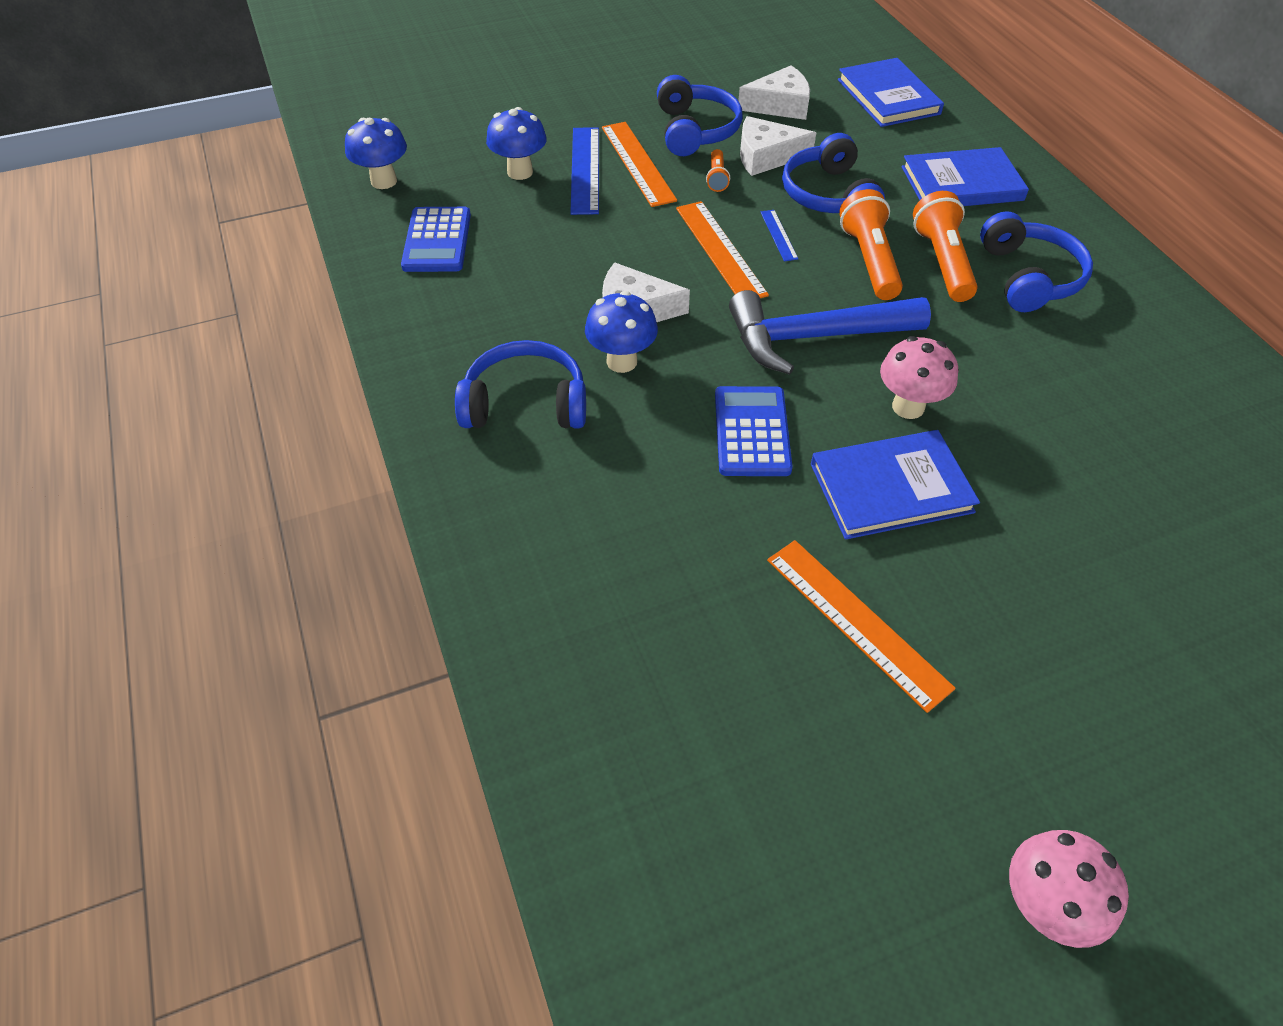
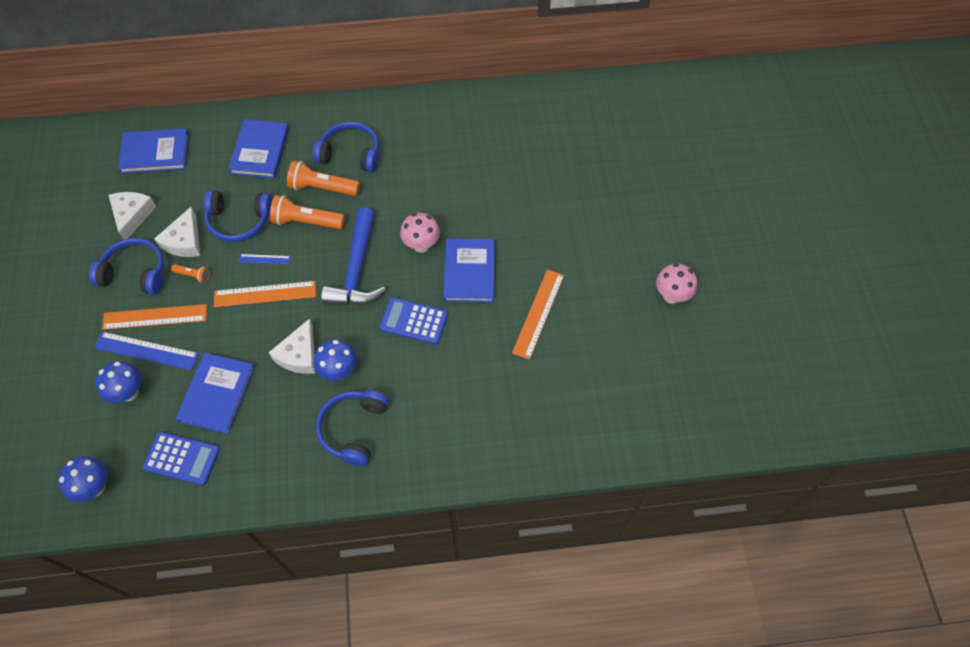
camera: 75 degrees left, 10 degrees up
orange ruler [767,540,956,713] -> orange ruler turned 45 degrees counterclockwise [512,269,564,360]
none -> blue book [176,353,255,434]

